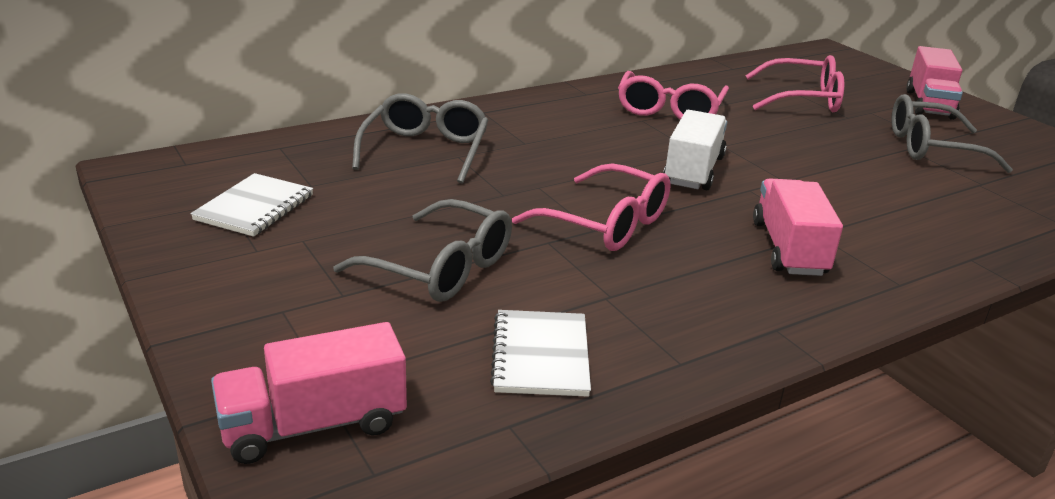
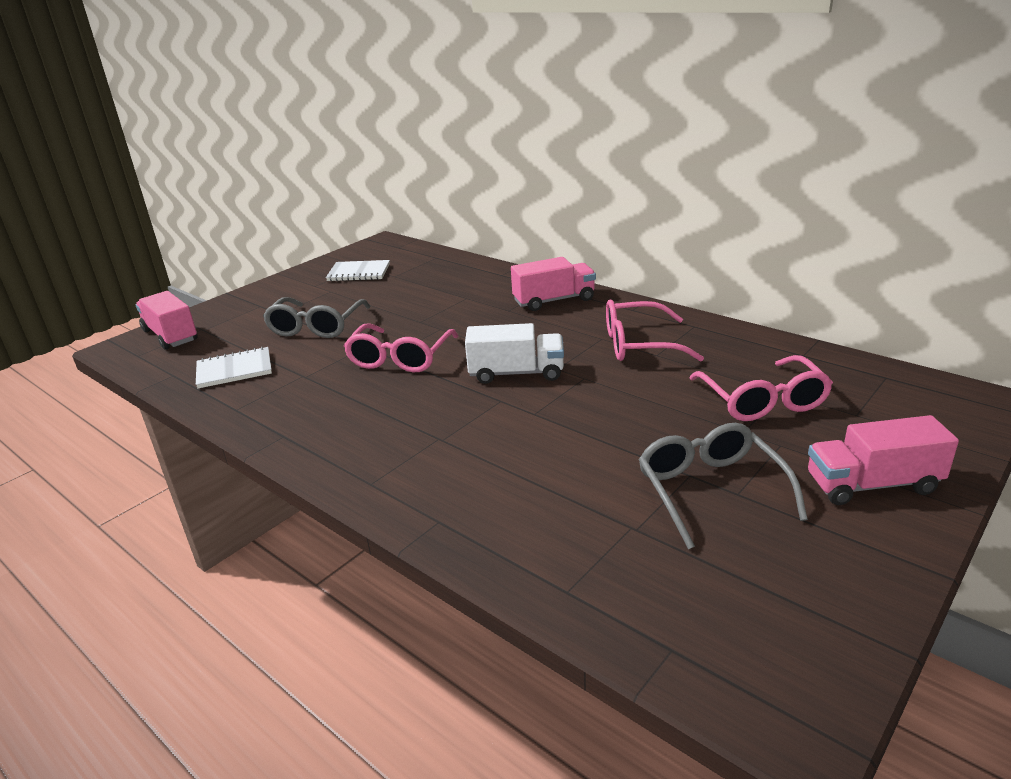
camera: 75 degrees right, 0 degrees up
grey glasses [352,93,488,183] -> none
pink truck [753,178,843,276] -> pink truck moved to [511,257,596,311]

